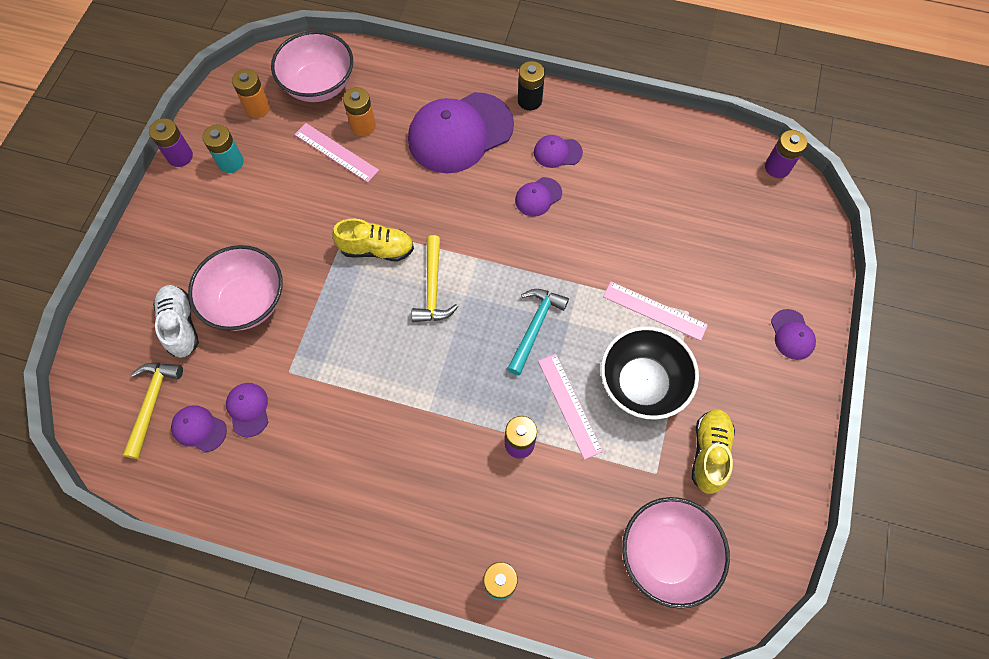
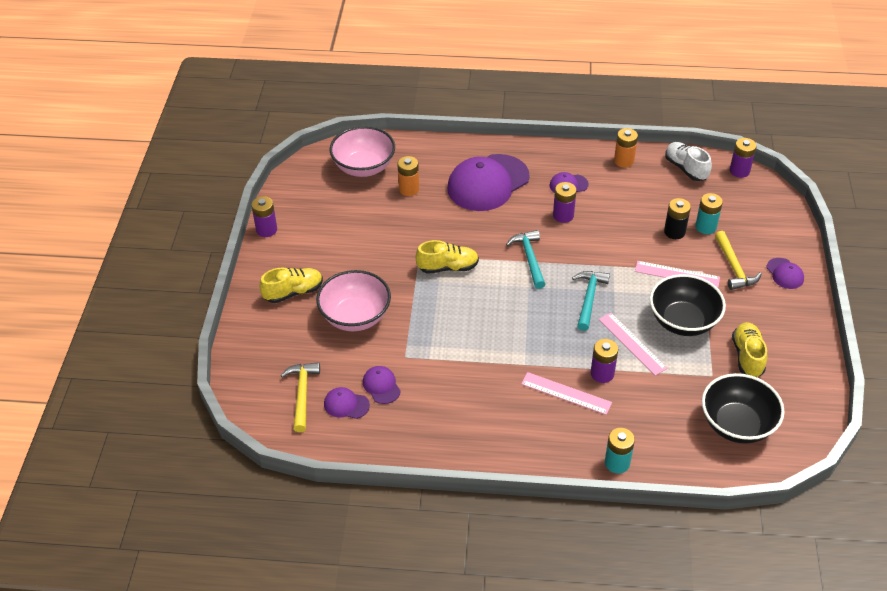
camera: 10 degrees left, 20 degrees down
white shoe [153,285,199,358] -> white shoe moved to [665,142,712,181]
turquoise battery [202,125,244,173] -> turquoise battery moved to [695,193,723,234]
orange battery [232,69,270,118] -> orange battery moved to [614,128,638,168]
pink ruler [294,123,379,182] -> pink ruler moved to [521,372,612,415]
yellow hammer [411,235,458,322] -> yellow hammer moved to [715,231,762,290]
purple cap [515,177,562,216] -> purple battery [553,182,577,223]
black battery [518,61,545,110] -> black battery moved to [664,198,691,239]
pink bowl [622,497,730,609] -> black bowl [702,373,785,444]
none -> yellow shoe [259,267,323,303]
none -> turquoise hammer [506,230,545,289]

